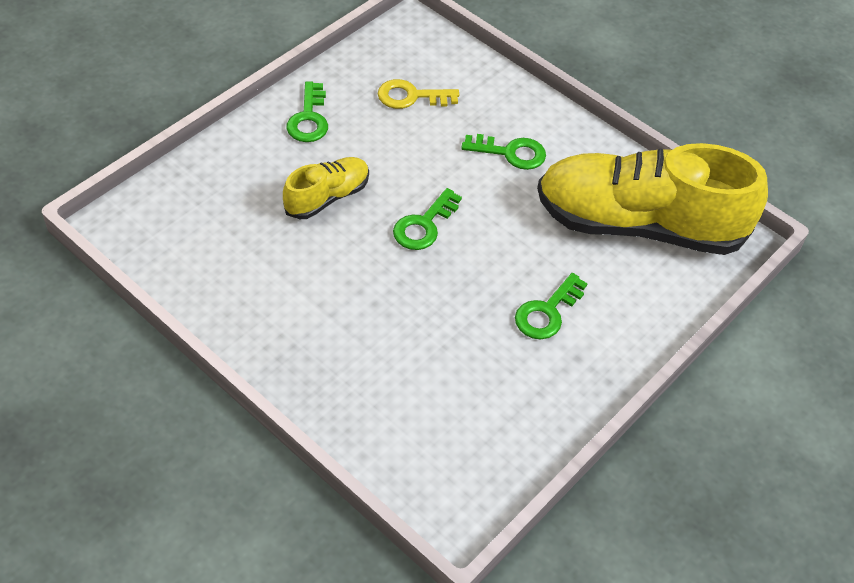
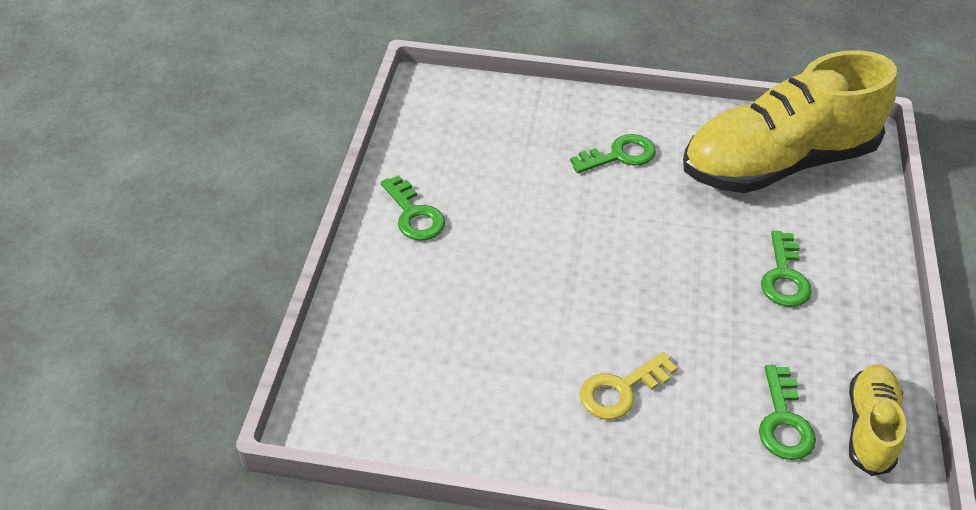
camera: 30 degrees left, 5 degrees down
yellow shoe [283,157,369,219] -> yellow shoe moved to [849,365,906,476]
yellow key [378,79,459,109] -> yellow key moved to [580,352,677,420]
green key [393,188,462,250] -> green key moved to [759,365,816,460]

